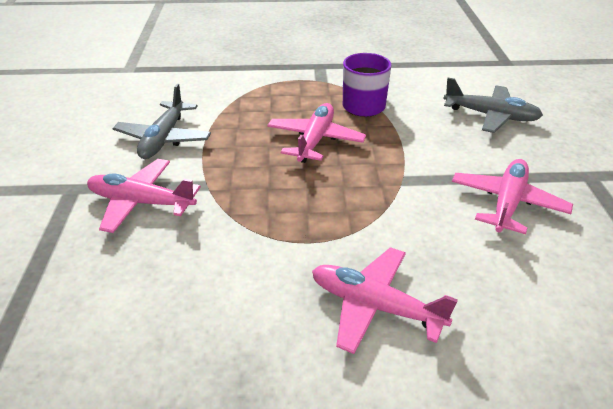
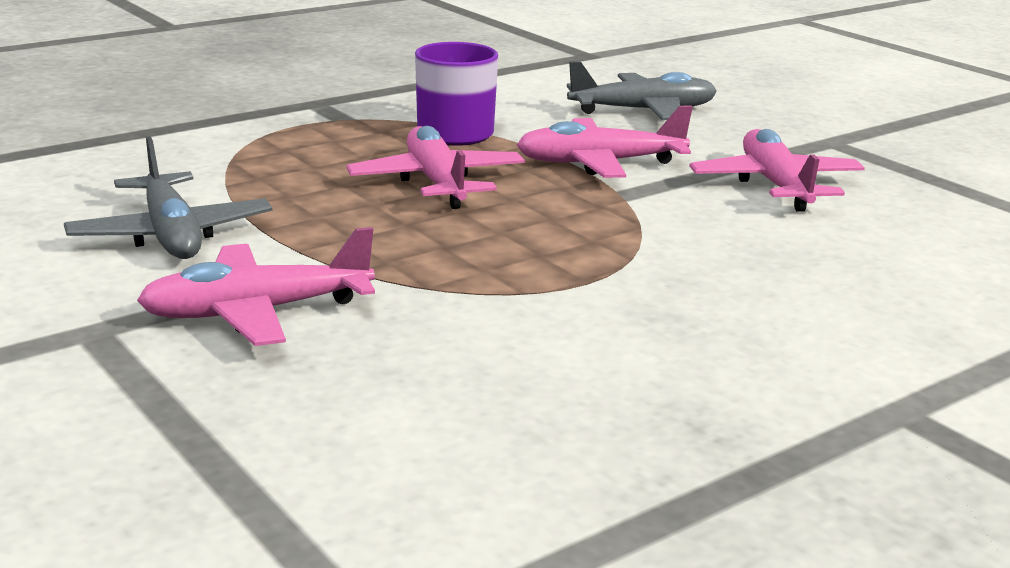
camera: 35 degrees left, 15 degrees down
pink plane [312,247,458,354] -> pink plane moved to [517,106,693,178]

